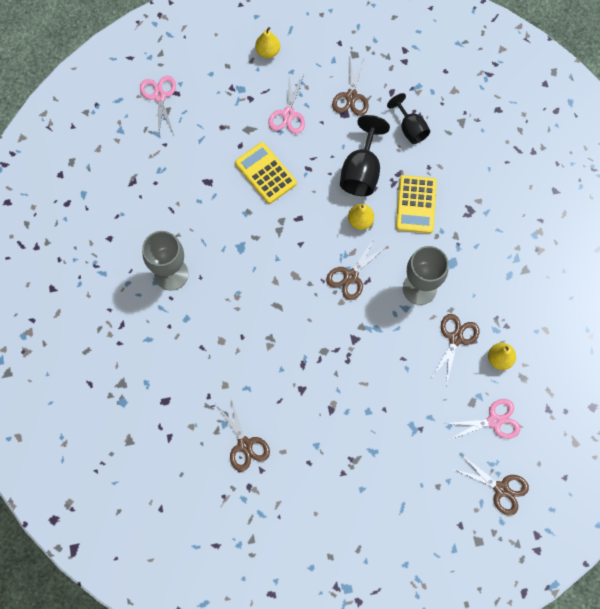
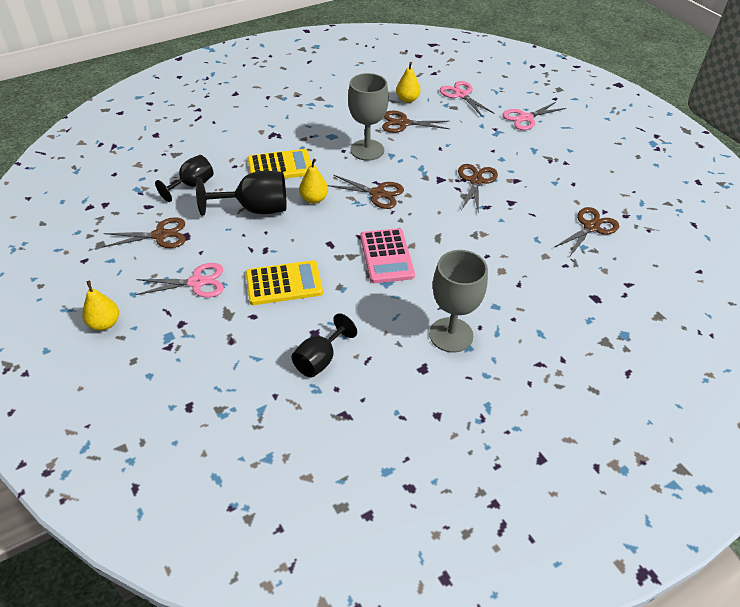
camera: 110 degrees left, 25 degrees down
pink scissors [140,76,176,137] -> pink scissors moved to [502,102,566,130]
yellow calculator [235,142,297,204] -> yellow calculator turned 135 degrees counterclockwise [246,260,323,305]
brown scissors [453,455,529,515] -> brown scissors moved to [458,164,498,213]
none -> black goblet [291,313,357,378]
none -> pink calculator [360,228,415,283]

